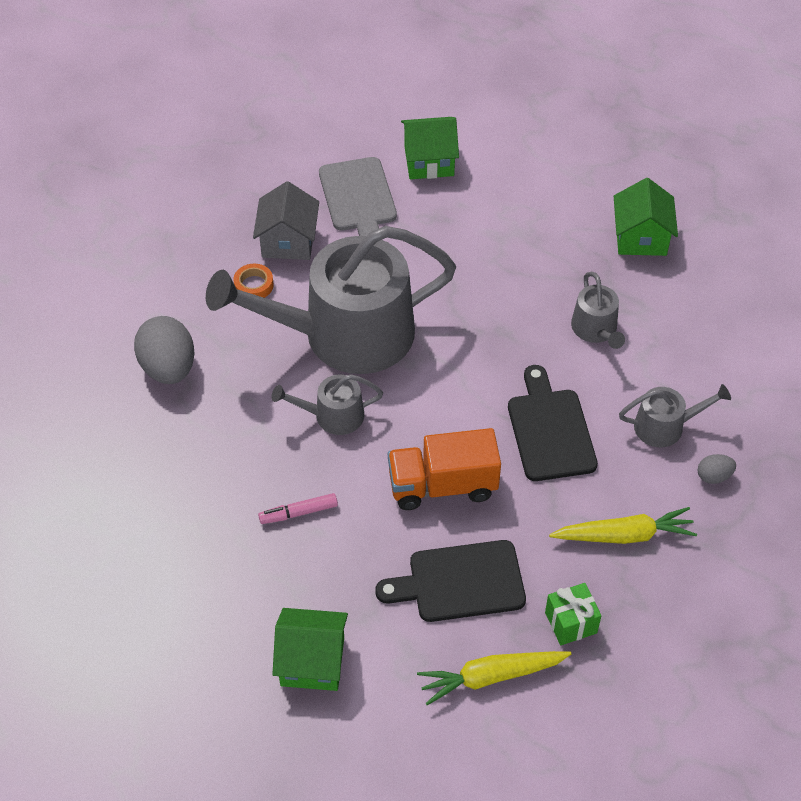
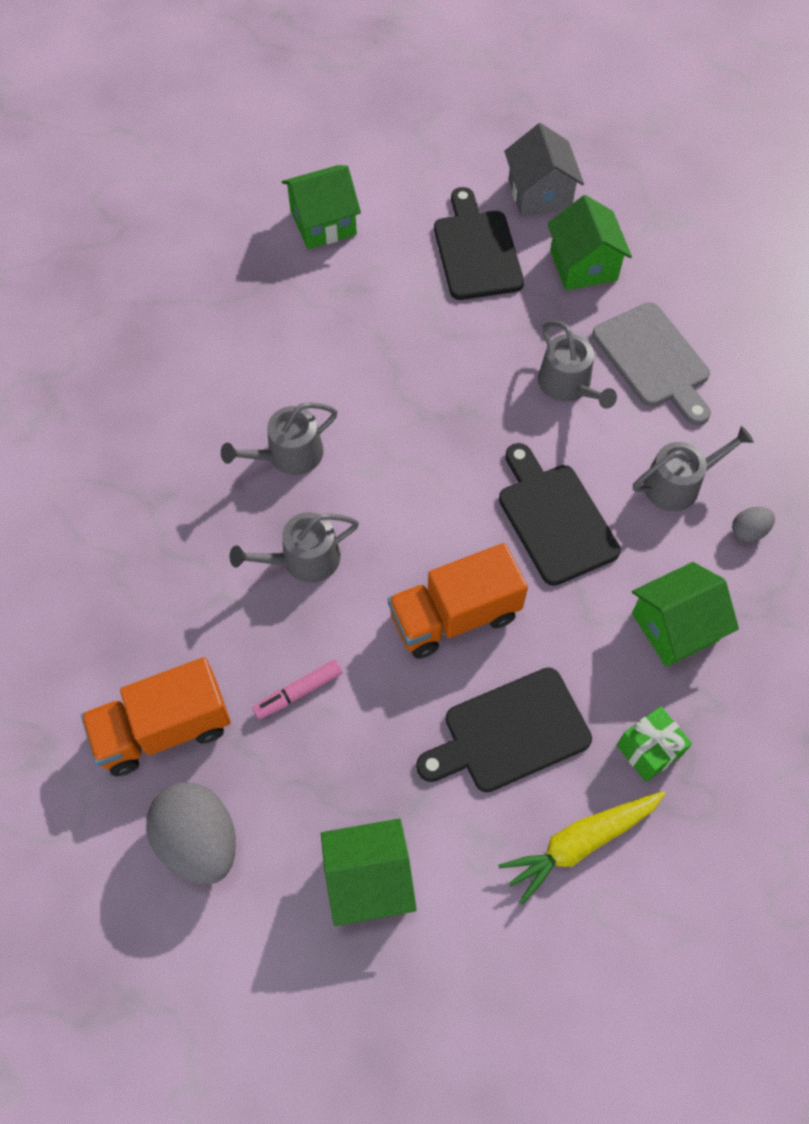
camera: 15 degrees left, 10 degrees up
grey egg [134,316,195,384] -> grey egg moved to [146,782,236,885]
grey watering can [206,226,456,374] -> grey watering can [221,402,338,475], size x0.43
orange tape [233,264,274,298] -> none
grey house [253,181,319,260] -> grey house moved to [504,123,584,217]
grey cutting board [319,157,397,236] -> grey cutting board moved to [592,302,711,425]
yellow carrot [549,507,697,544] -> green house [632,562,739,667]
none -> orange truck [81,657,231,776]
none -> black cutting board [434,187,524,300]

